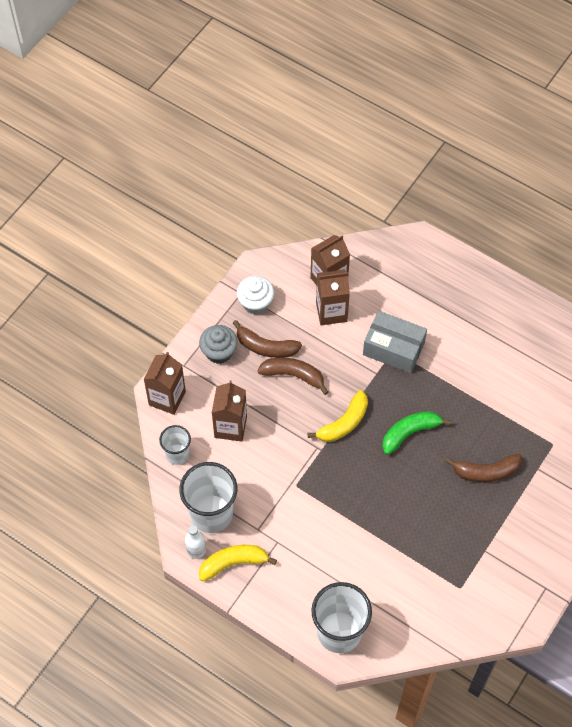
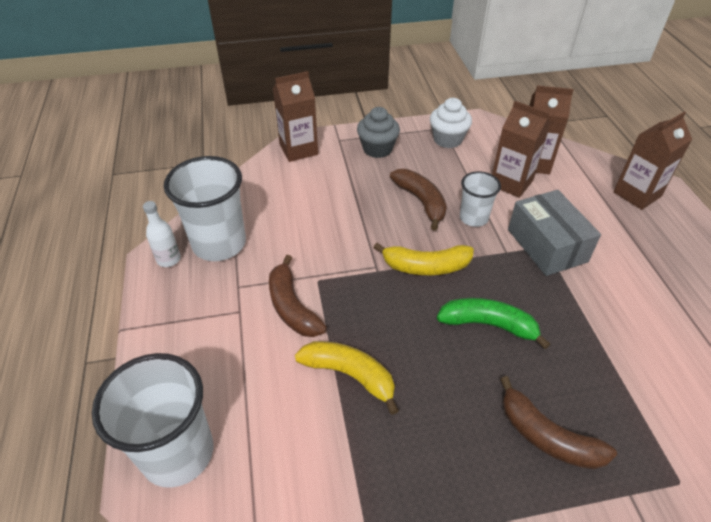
camera: 45 degrees right, 15 degrees down
white cup [159,425,191,465] -> white cup moved to [460,171,501,227]
yellow banana [199,545,277,582] -> yellow banana moved to [295,341,399,415]
brown carton [212,381,247,442] -> brown carton moved to [614,112,692,210]
brown banana [233,320,302,358] -> brown banana moved to [269,255,327,337]

